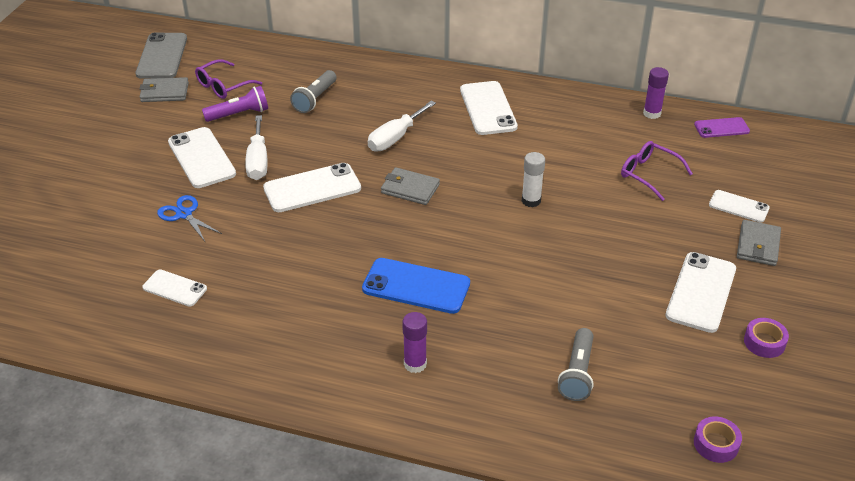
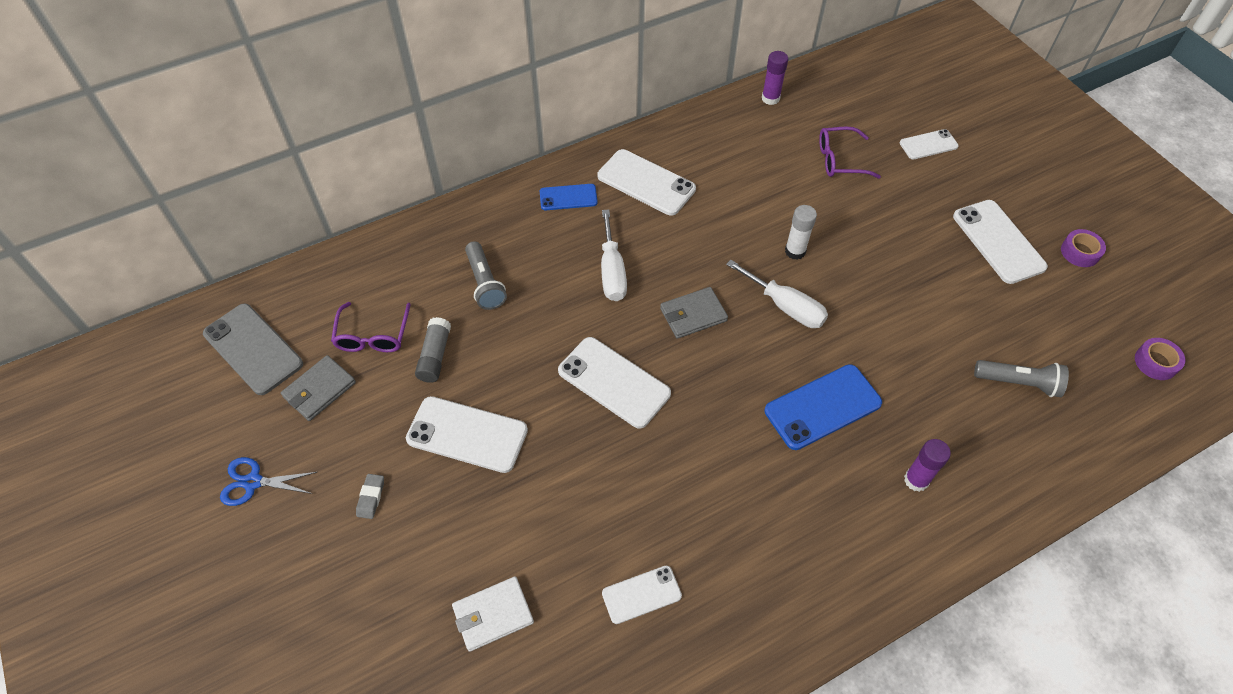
camera: 45 degrees left, 15 degrees up
blue scissors [157,195,222,241] -> blue scissors moved to [220,457,317,506]
purple flashlight [202,86,268,122] -> grey glue stick [415,317,451,383]
white screwdriver [245,115,267,180] -> white screwdriver moved to [726,260,828,328]
white phone [263,163,361,212] -> white phone turned 75 degrees counterclockwise [558,337,671,429]
grey flashlight [558,328,594,401] -> grey flashlight turned 45 degrees counterclockwise [974,360,1069,397]
purple phone [694,117,750,138] -> none
grey wallet [737,220,781,266] -> none
none -> grey eraser [356,474,384,519]
none -> white wallet [452,576,534,652]
none -> blue phone [540,184,598,210]

